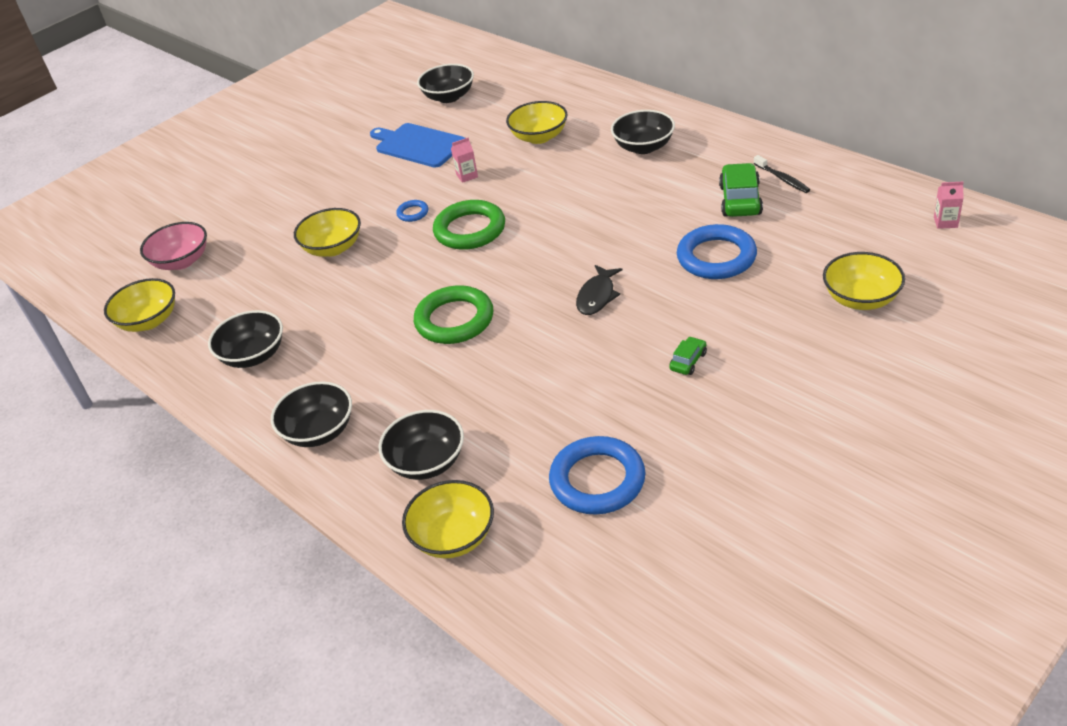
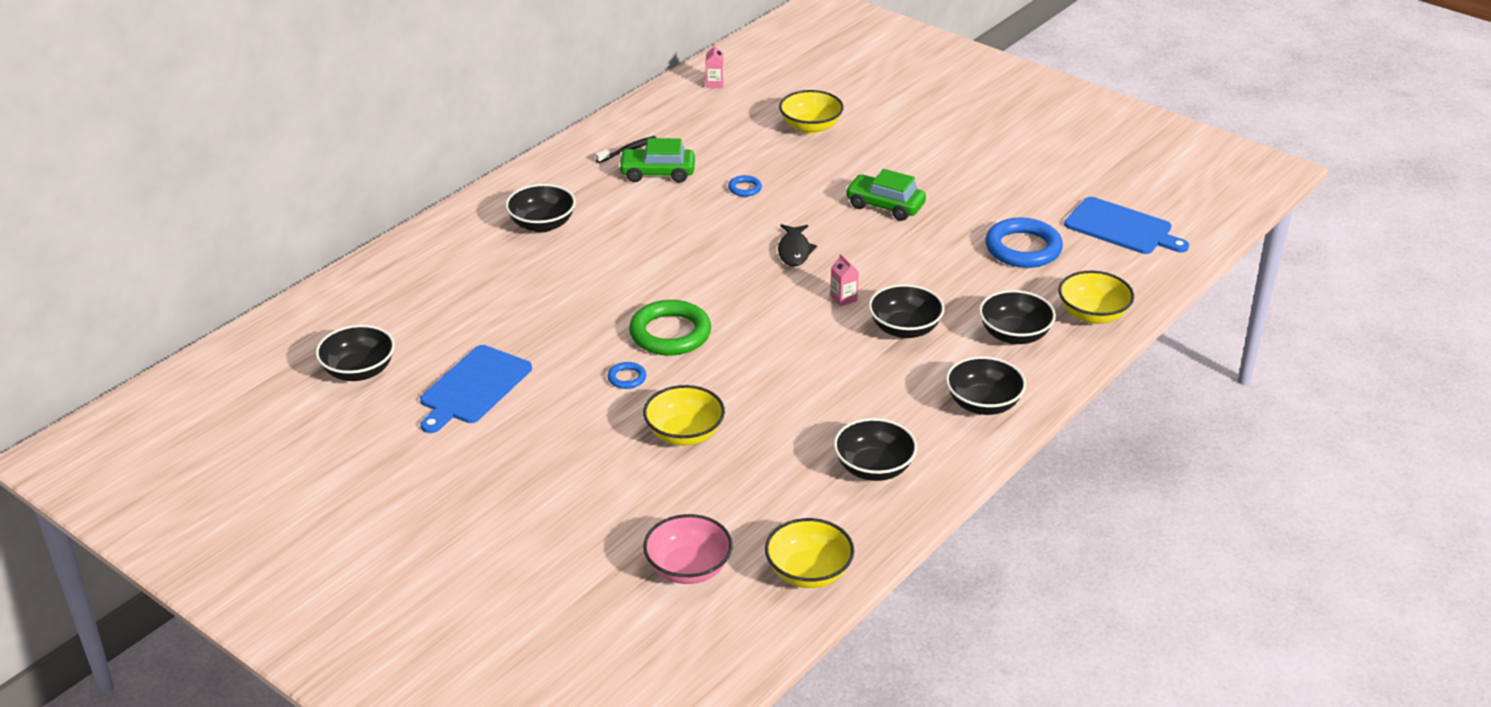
camera: 100 degrees left, 5 degrees down
green ring [414,285,493,344] -> none
pink carton [451,138,478,183] -> pink carton moved to [830,254,859,307]
yellow bowl [506,101,568,144] -> none
black fish [576,265,622,315] -> black fish turned 75 degrees clockwise [778,224,817,266]
green car [669,336,707,375] -> green car [845,169,926,221], size x1.88
blue ring [677,224,757,279] -> blue ring [728,175,762,197], size x0.46
none -> black bowl [869,284,945,338]
none -> blue cutting board [1064,197,1189,254]

